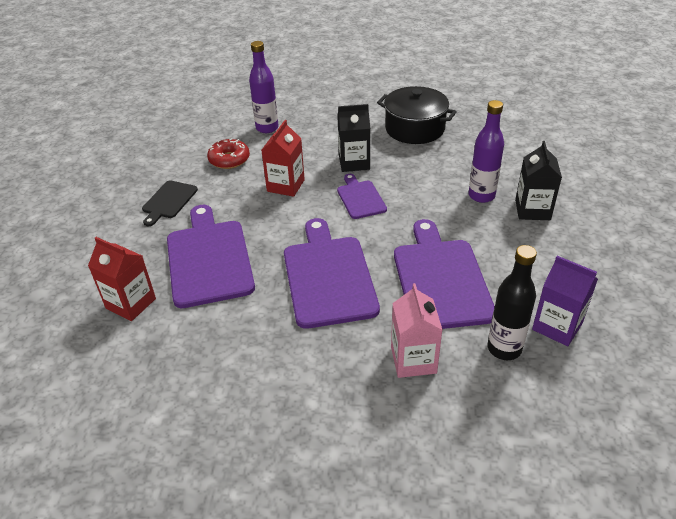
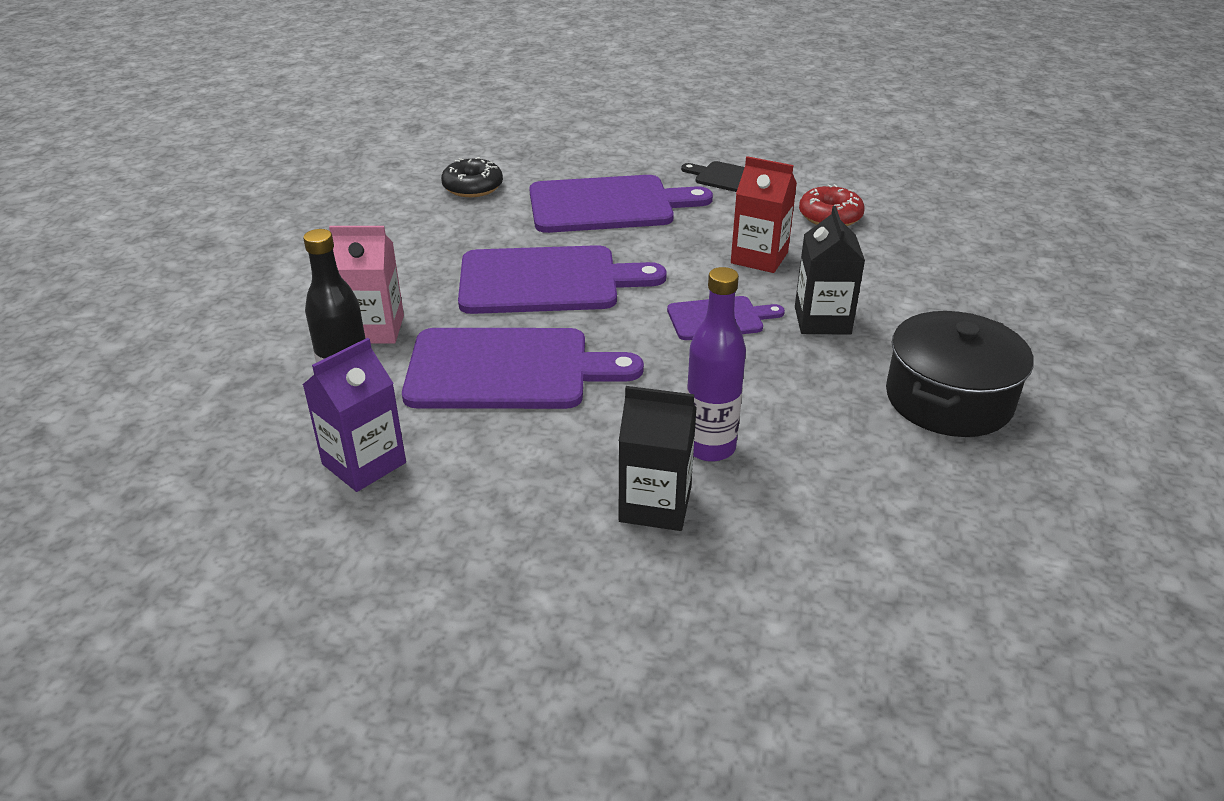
camera: 95 degrees right, 5 degrees down
red carton [88,237,156,321] -> none
purple bottle [249,41,279,133] -> none
none -> black donut [441,157,503,197]

